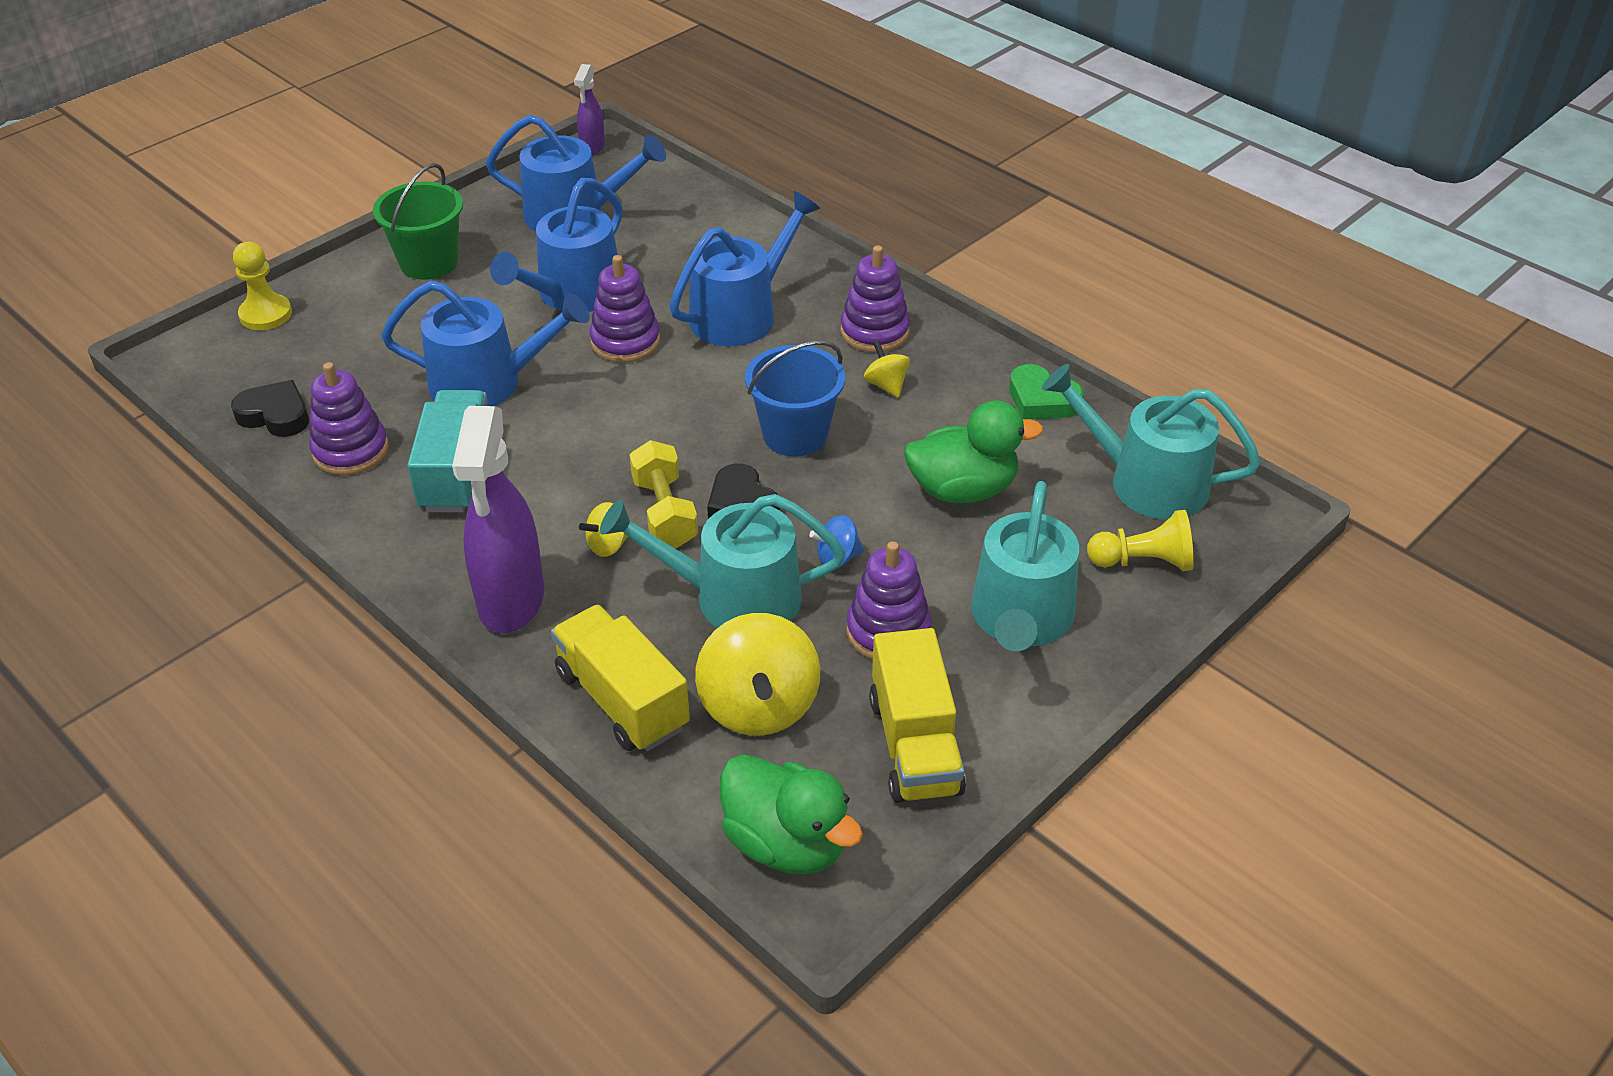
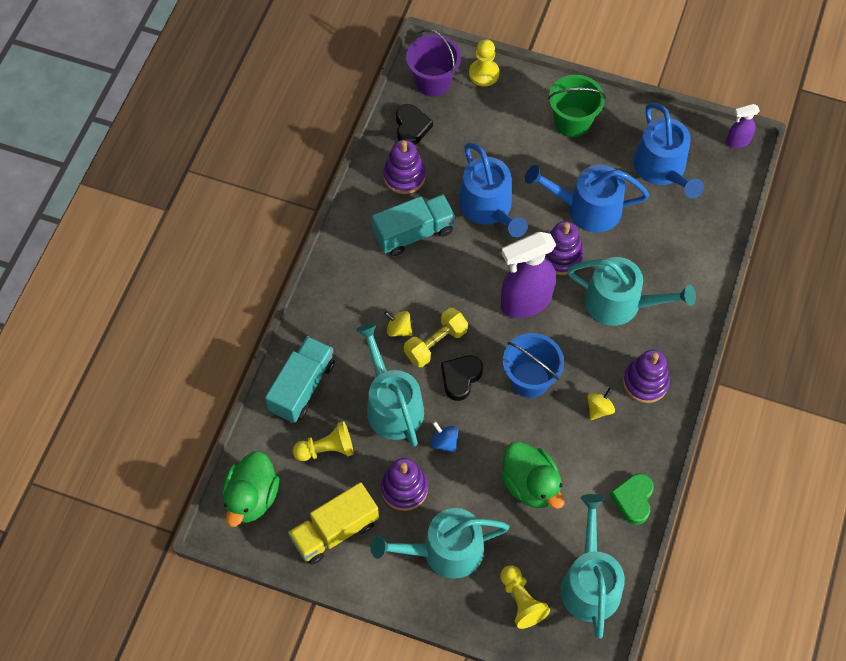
camera: 65 degrees right, 20 degrees up
purple spray bottle [452,406,544,633] -> purple spray bottle moved to [501,232,556,318]
yellow truck [551,605,690,751] -> turquoise truck [265,336,335,423]
blue watering can [670,191,820,346] -> turquoise watering can [567,257,696,326]
yellow spinning top [695,613,820,735] -> yellow pawn [293,421,353,461]
none -> purple bucket [406,29,461,97]

